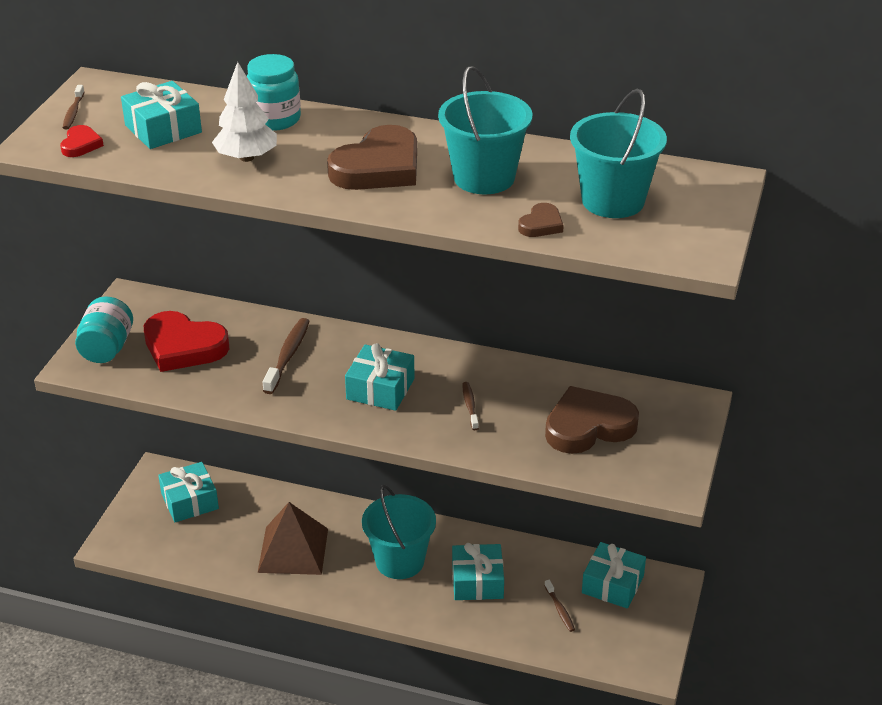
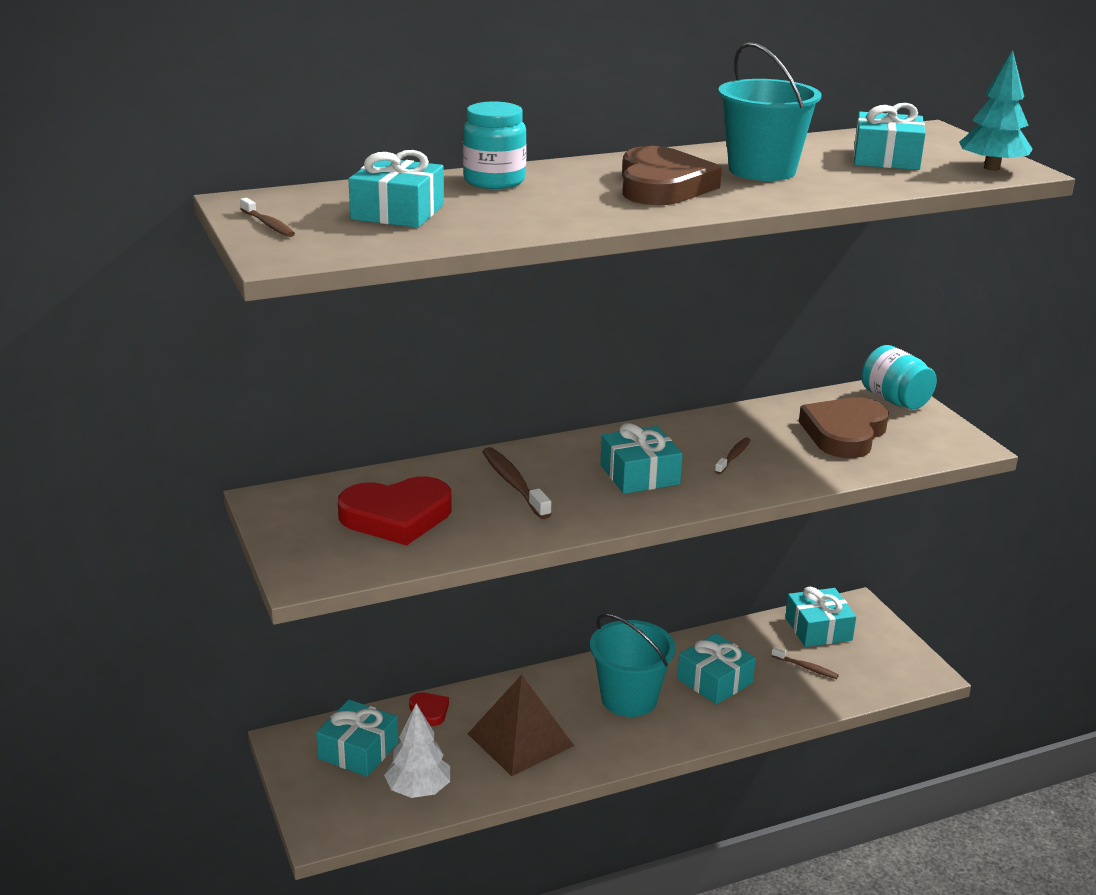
camera: 40 degrees left, 10 degrees down
red heart [60,125,104,157] -> red heart moved to [409,692,449,726]
turquoise jar [75,296,133,363] -> turquoise jar moved to [861,345,937,409]
white tree [212,62,277,162] -> white tree moved to [384,704,450,798]
brown toothbrush [463,382,479,430] -> brown toothbrush turned 75 degrees clockwise [715,437,751,474]
brown heart [518,203,564,237] -> none
turquoise bucket [570,89,667,218] -> turquoise gift [854,103,925,170]
none -> turquoise tree [959,50,1033,171]

